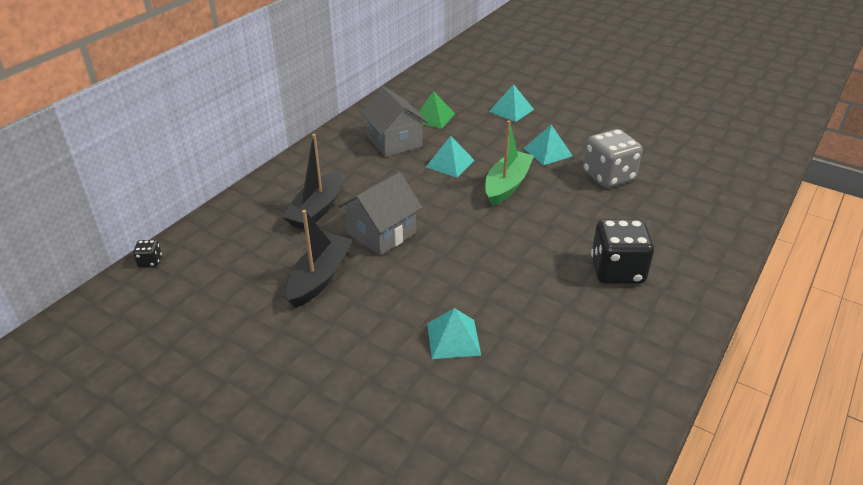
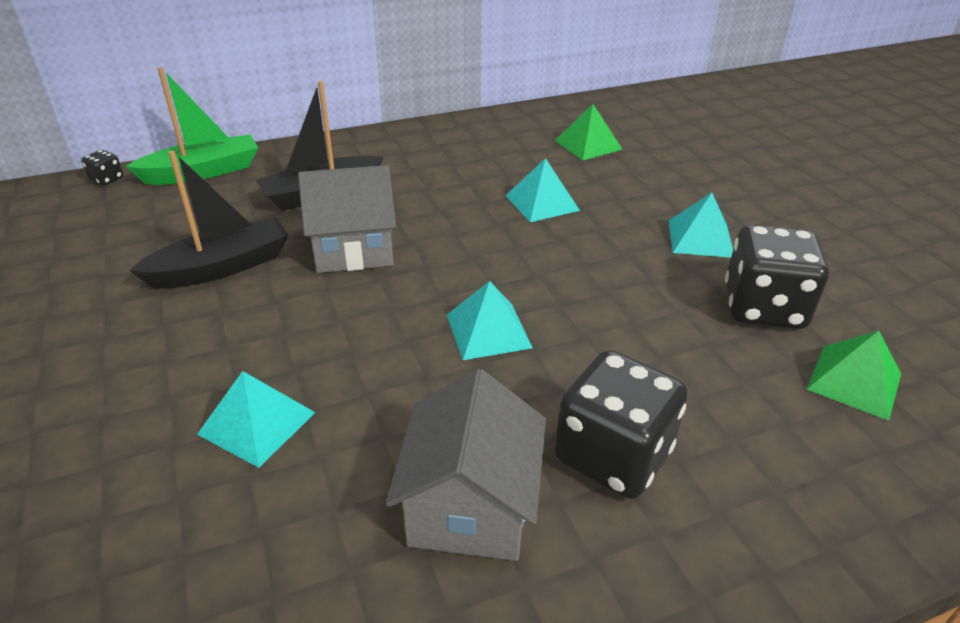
camera: 35 degrees right, 0 degrees up
grey house [361,86,428,157] -> grey house moved to [386,369,546,561]
green boat [485,120,534,206] -> green boat moved to [125,67,258,185]
turquoise pyramid [489,84,534,122] -> turquoise pyramid moved to [447,281,533,360]
grey dice [583,129,643,188] -> black dice [725,224,829,329]
none -> green pyramid [807,331,901,421]

